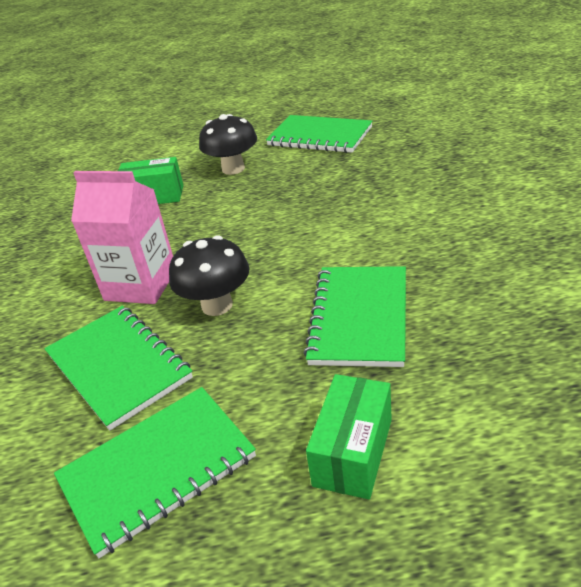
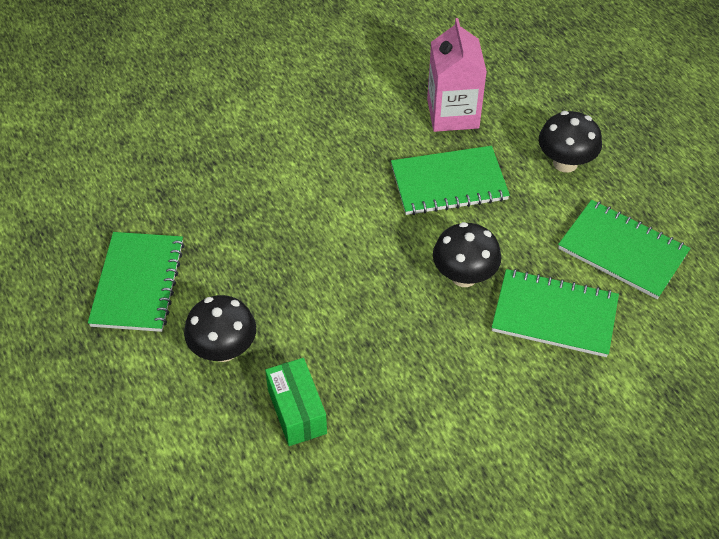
camera: 115 degrees left, 15 degrees up
green notebook [44,306,193,431] -> green notebook turned 75 degrees clockwise [492,269,619,357]
pink carton [71,171,173,304] -> pink carton moved to [427,18,487,132]
green box [306,374,392,499] -> black mushroom [539,111,602,173]

